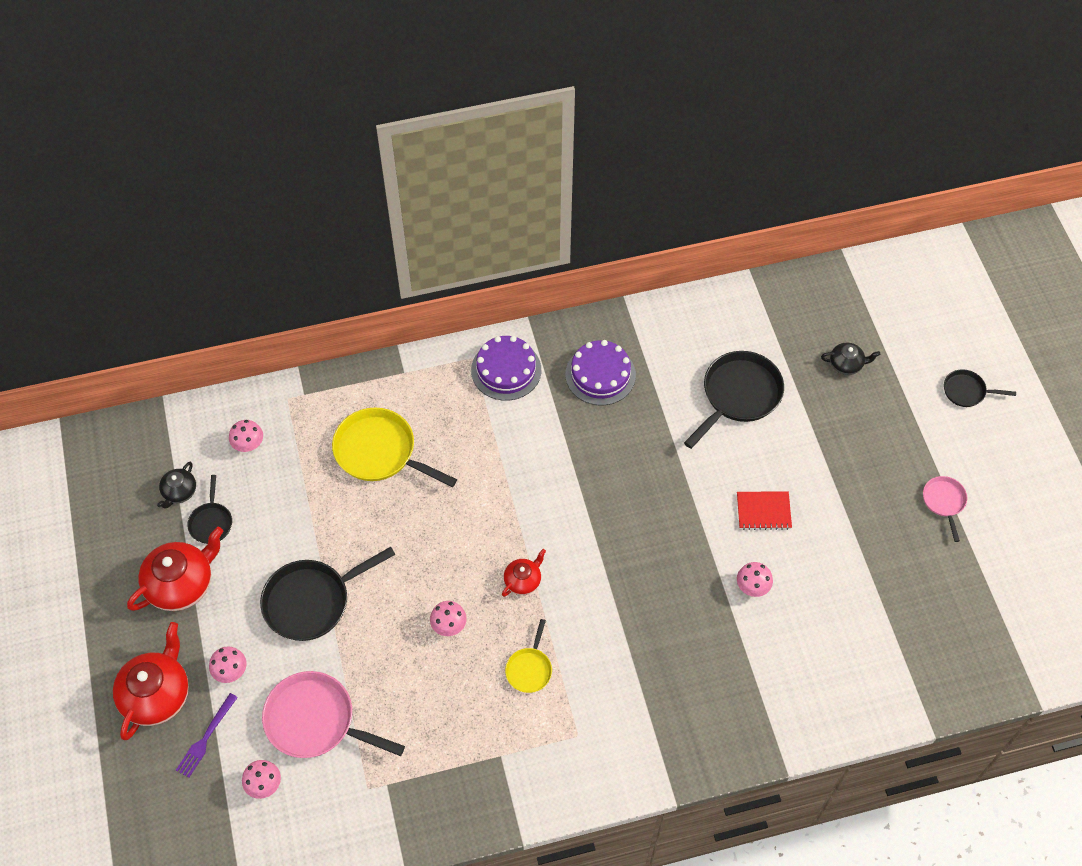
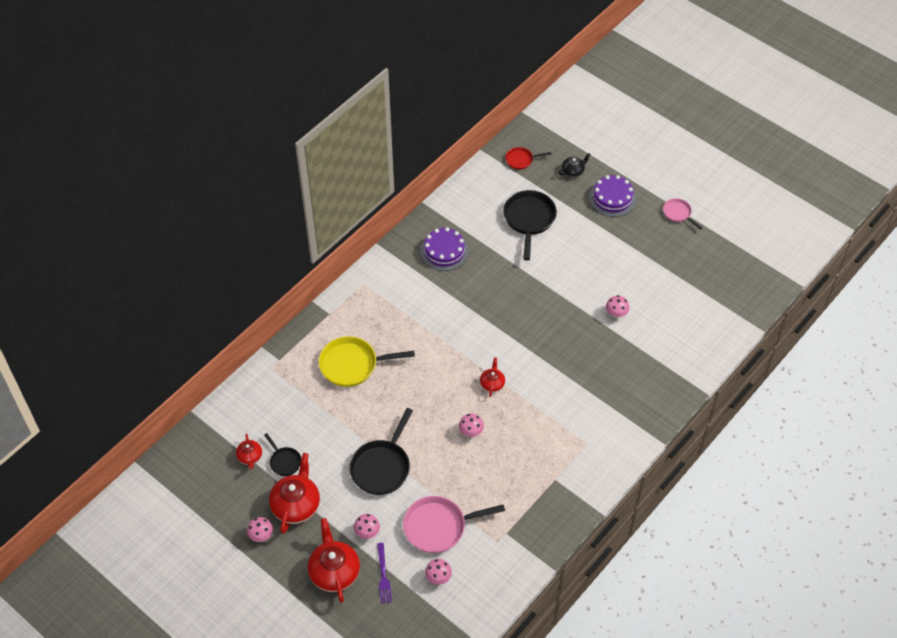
camera: 35 degrees left, 5 degrees down
black teapot [157,462,196,509] -> red teapot [236,434,262,469]
pink mushroom [229,420,263,452] -> pink mushroom moved to [247,517,273,542]
purple cake [471,336,541,401] -> purple cake moved to [589,175,636,217]
yellow pan [505,619,552,693] -> none
red notebook [737,492,792,530] -> none
black pan [944,369,1016,407] -> none
none -> red pan [506,147,552,170]

